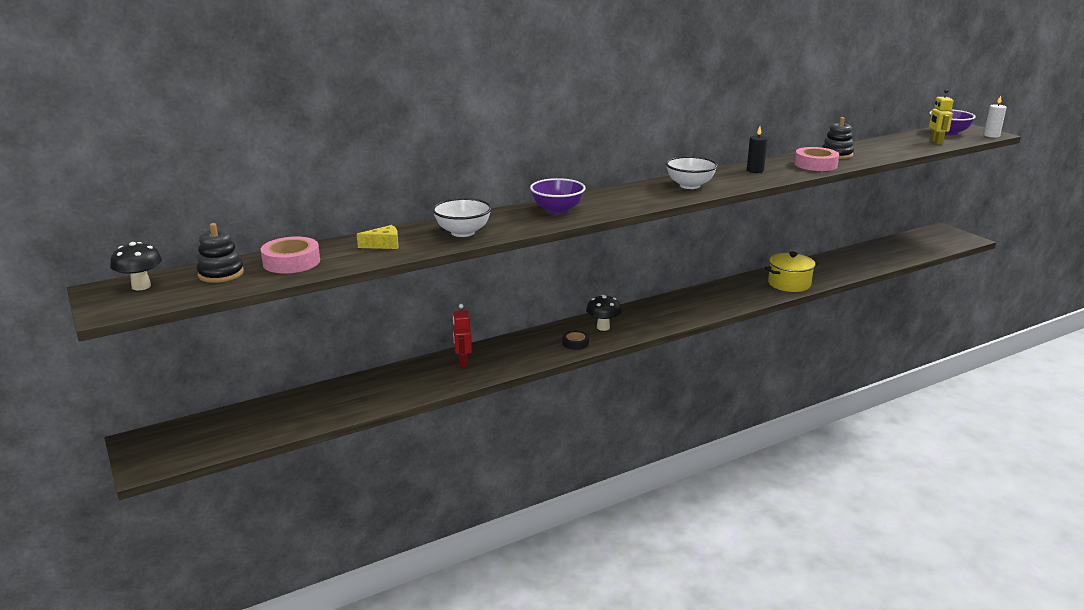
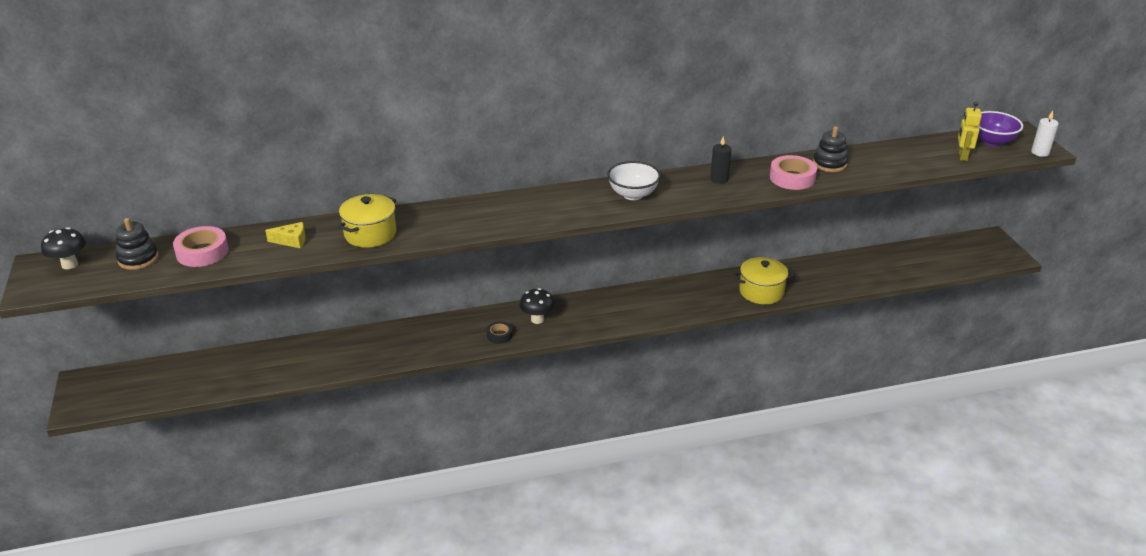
camera: 15 degrees right, 10 degrees up
white bowl [432,198,492,237] -> yellow pot [338,194,396,248]
red robot [453,304,472,368] -> none
purple bowl [530,178,586,214] -> none

